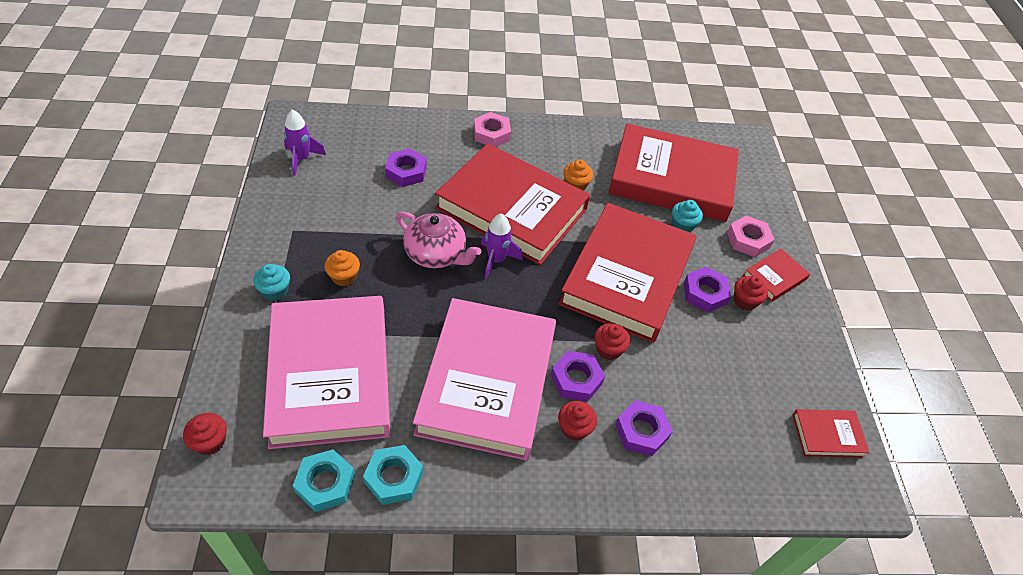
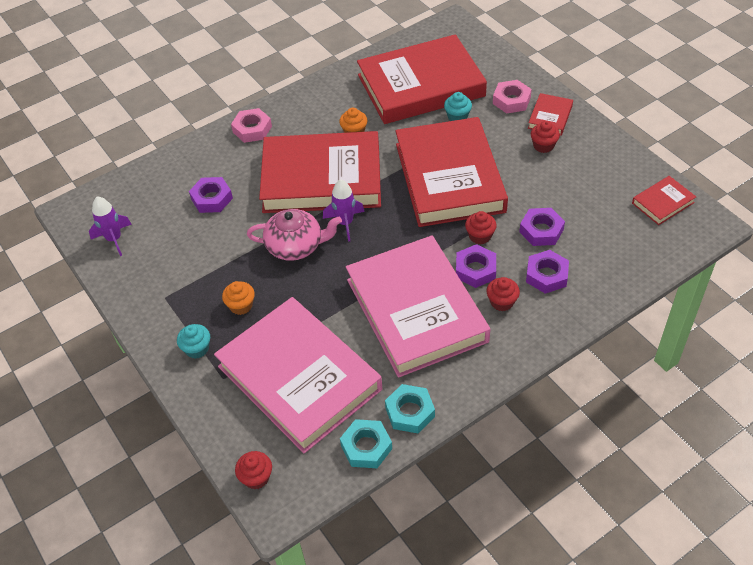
camera: 25 degrees left, 0 degrees up
purple nut [684,267,731,312] -> purple nut moved to [519,208,565,246]

